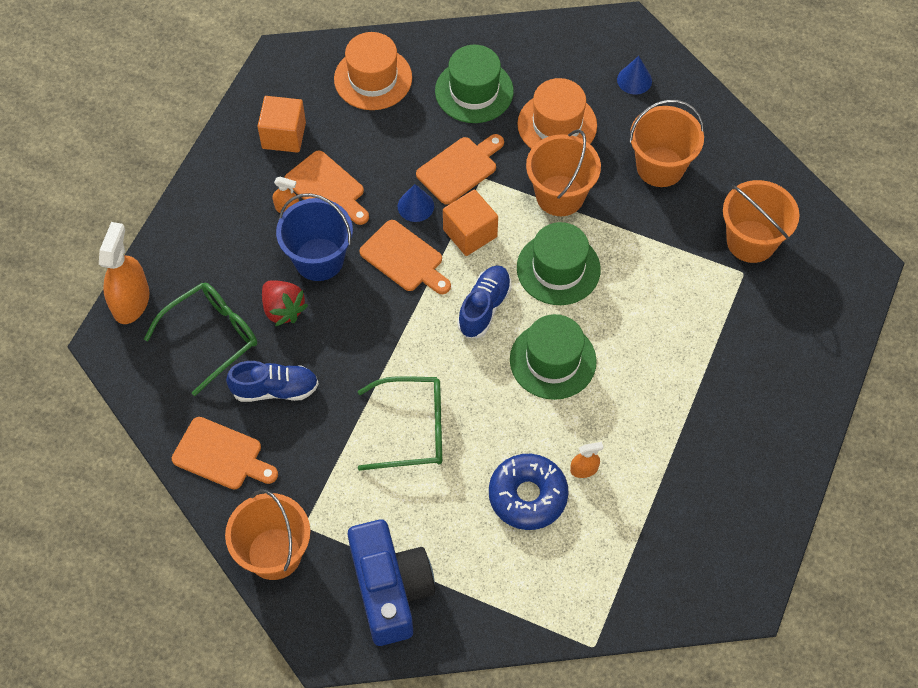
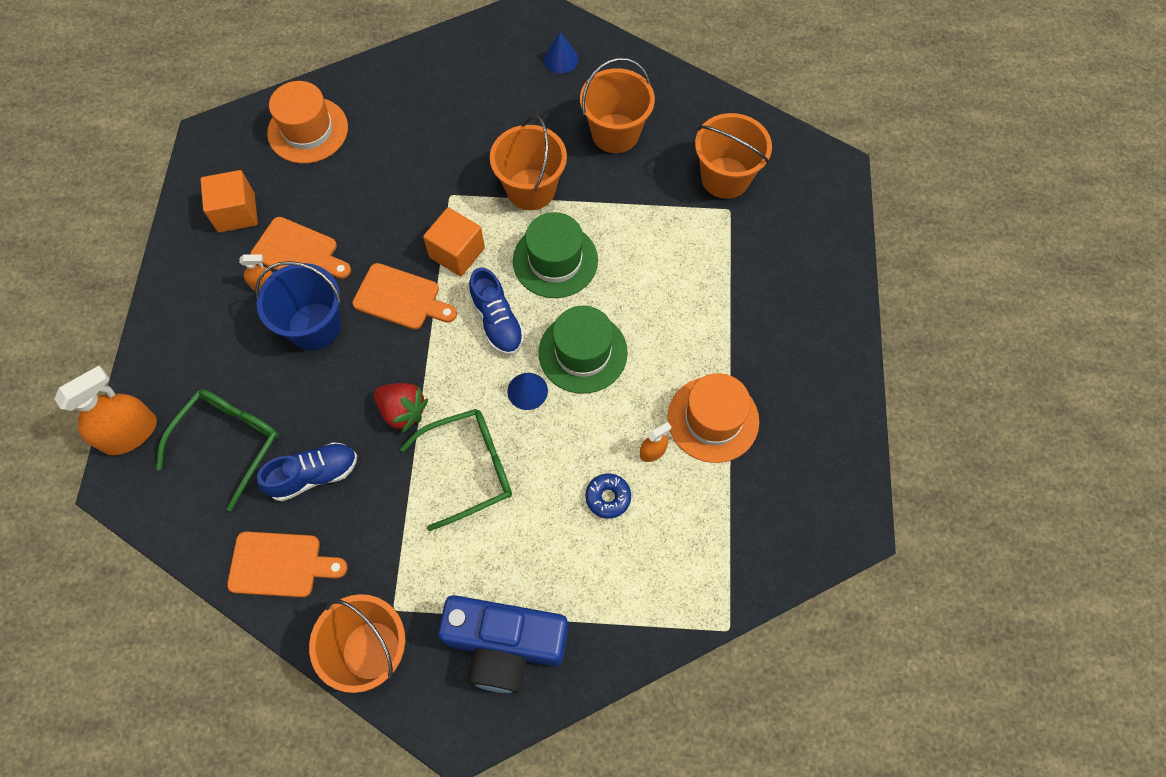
camera: 20 degrees left, 5 degrees up
orange spray bottle [99,222,150,324] -> orange spray bottle turned 60 degrees clockwise [54,366,157,455]
red strawberry [262,280,308,326] -> red strawberry moved to [374,383,428,433]
blue camera [348,520,435,646] -> blue camera turned 135 degrees clockwise [438,595,568,693]
blue cone [398,184,434,222] -> blue cone moved to [508,373,548,410]
orange cutting board [416,134,504,205] -> none
green hat [435,45,514,123] -> none
blue shoe [457,265,512,338] -> blue shoe turned 150 degrees clockwise [469,267,525,355]
blue donut [489,454,569,530] -> blue donut [586,473,631,519], size x0.55
orange hat [517,78,597,149] -> orange hat moved to [667,373,759,463]

